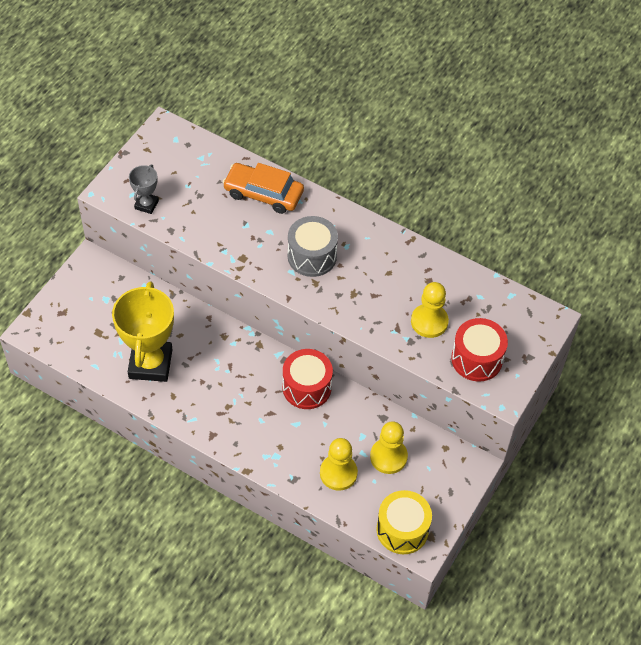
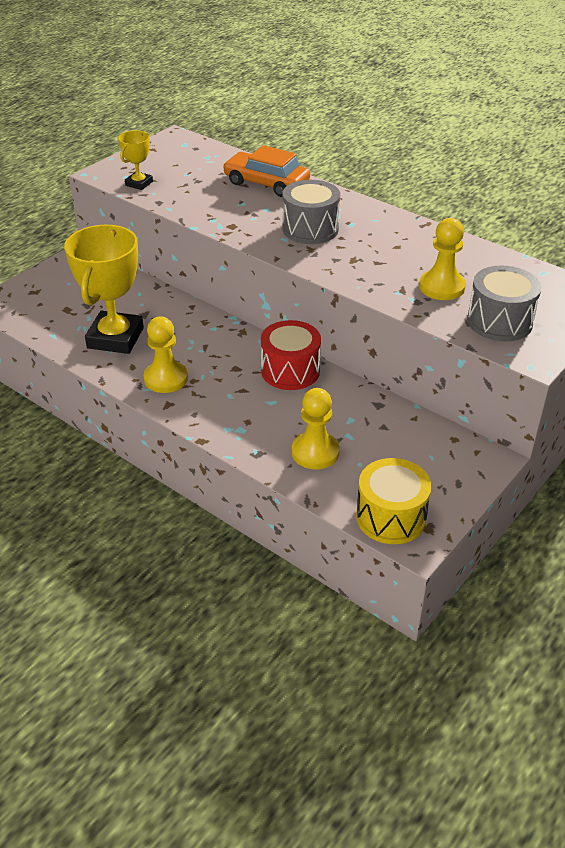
camera: 10 degrees right, 15 degrees down
grey trophy [129,165,159,214] -> yellow trophy [118,130,153,190]
yellow pawn [370,421,408,474] -> yellow pawn moved to [143,317,188,393]
red drum [451,318,508,382] -> grey drum [467,266,541,342]

